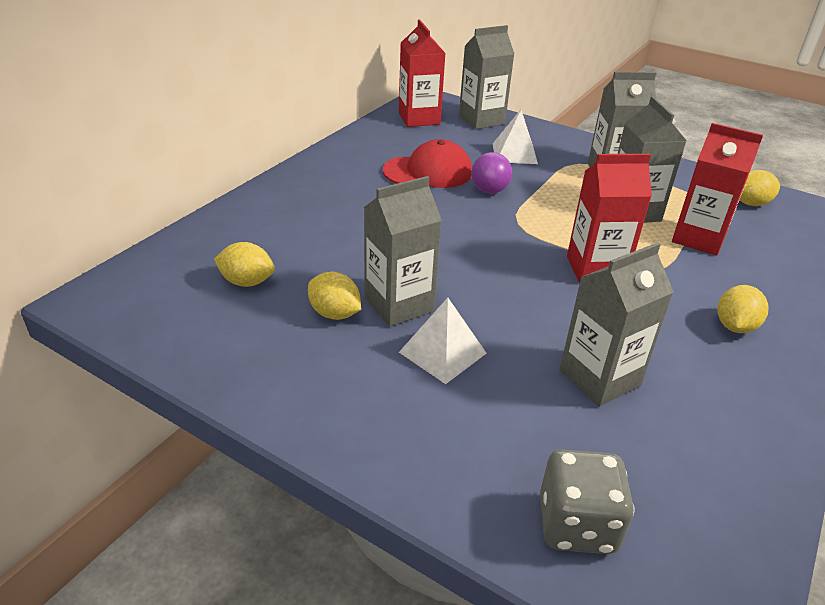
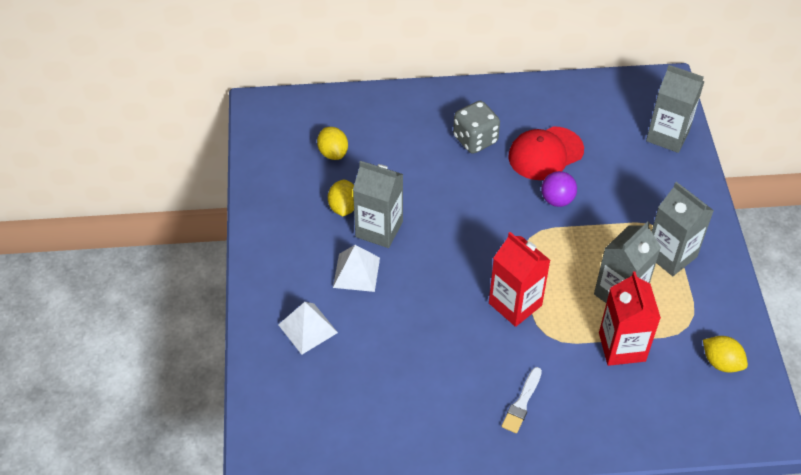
camera: 55 degrees right, 15 degrees up
red cap [383,139,472,188] -> red cap turned 105 degrees clockwise [508,126,584,180]
red carton [399,20,446,127] -> none
white pyramid [493,110,538,164] -> white pyramid moved to [278,302,338,355]
grey dice [540,450,635,554] -> grey dice moved to [453,101,500,154]
grey carton [559,243,674,407] -> none
yellow lemon [718,285,769,333] -> white brush [501,367,542,433]

